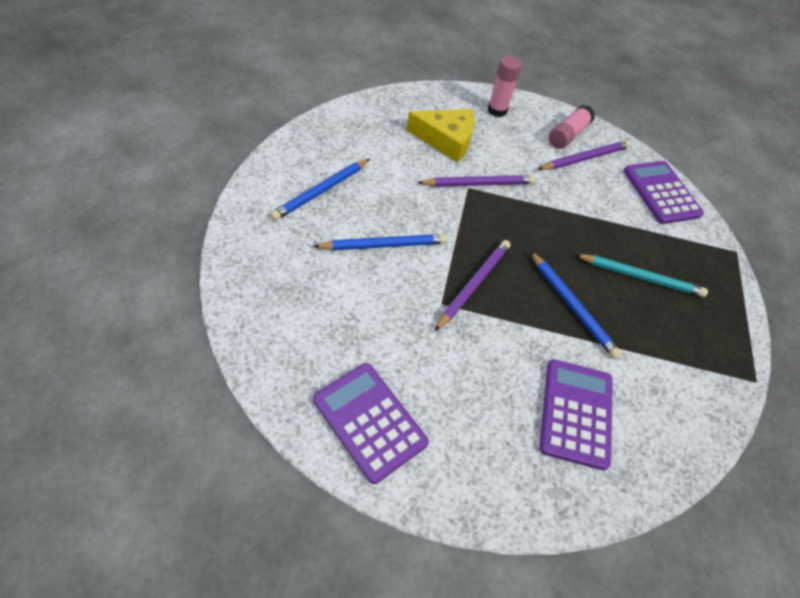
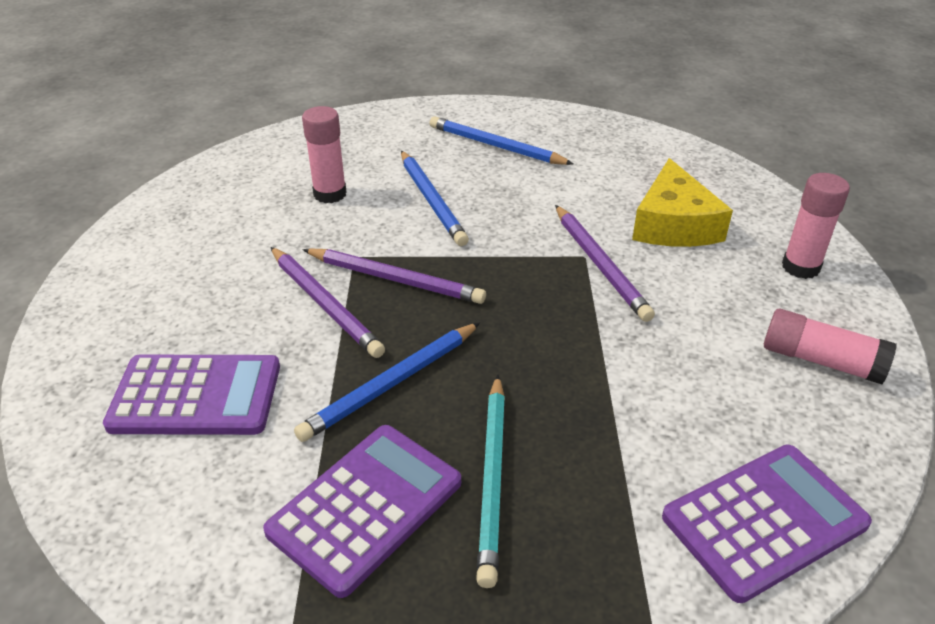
camera: 85 degrees right, 15 degrees down
purple calculator [313,363,429,484] -> purple calculator moved to [263,425,461,598]
purple pencil [538,140,631,170] -> purple pencil moved to [271,247,385,358]
none -> pink glue stick [302,106,347,203]

